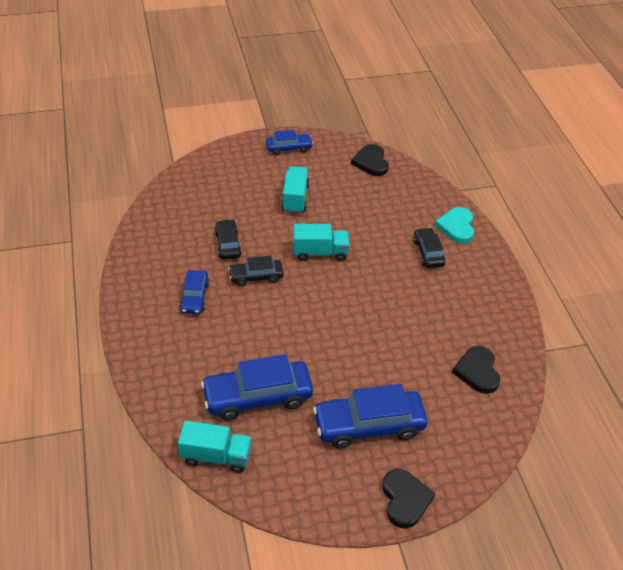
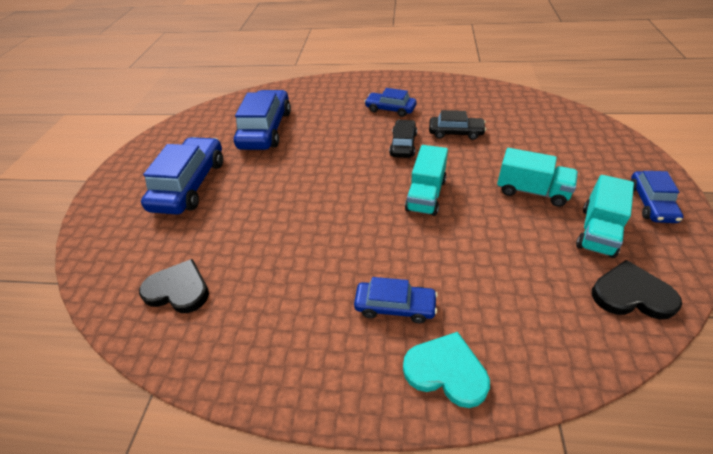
camera: 115 degrees right, 0 degrees up
turquoise truck [178,421,252,473] -> turquoise truck moved to [576,175,634,258]
black heart [382,469,435,529] -> none
black car [413,227,445,268] -> blue car [354,277,438,323]

